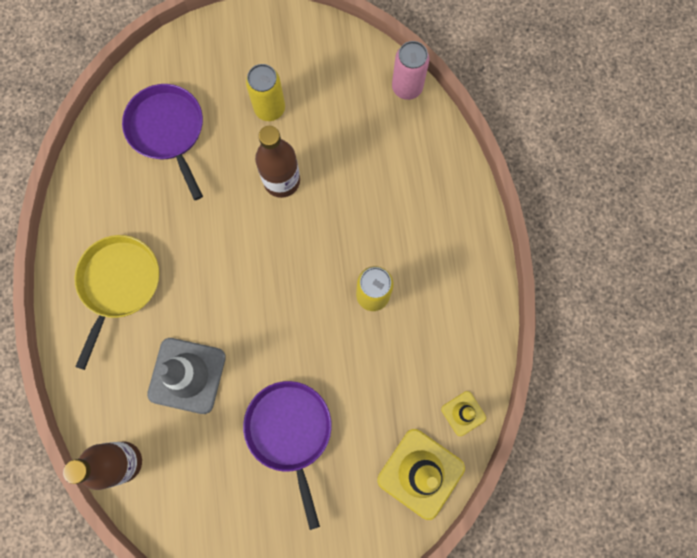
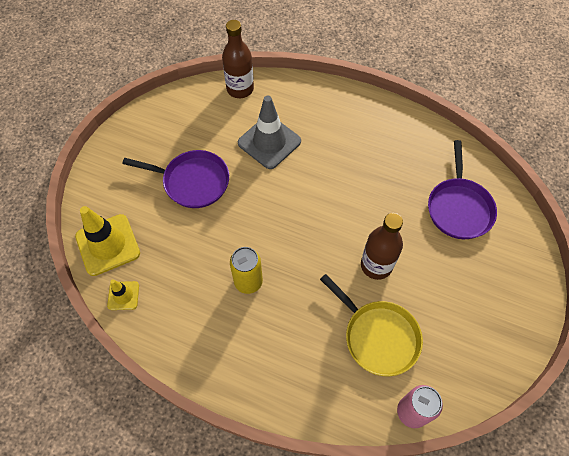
camera: 120 degrees right, 15 degrees down
yellow pan [74,235,159,370] -> yellow pan moved to [320,274,423,376]
purple pan [122,84,203,200] -> purple pan turned 90 degrees clockwise [428,140,497,239]
yellow can [246,64,285,121] -> none

